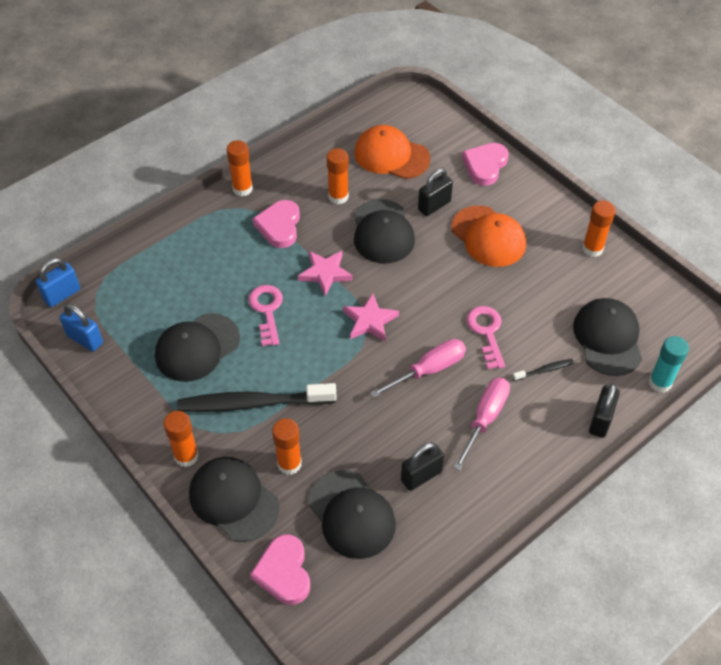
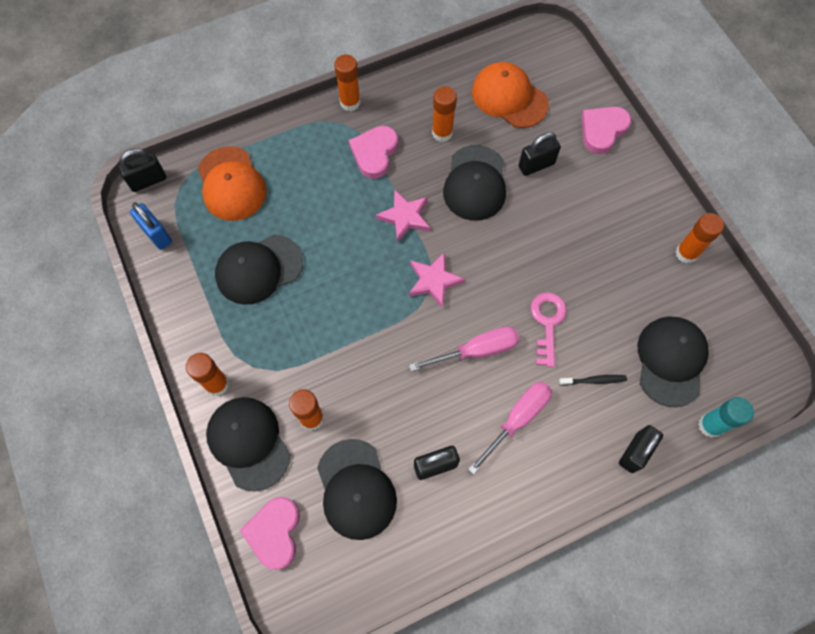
camera: 15 degrees right, 15 degrees up
blue padlock [36,258,80,307] -> black padlock [118,148,166,192]
black toothbrush [177,383,337,412] -> none
pink key [248,285,283,346] -> none
orange cap [451,206,526,267] -> orange cap moved to [198,146,266,221]

